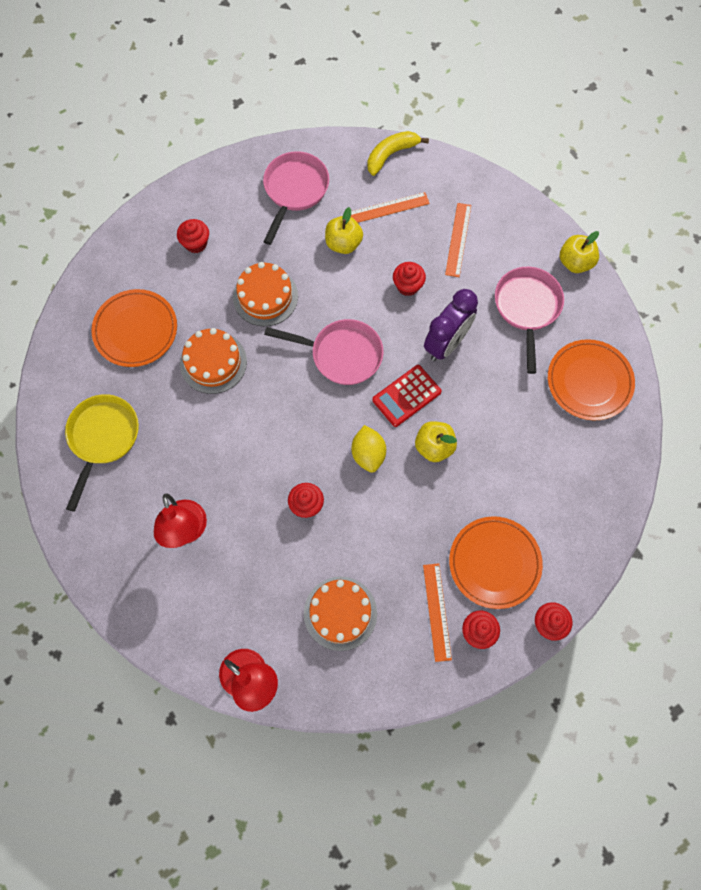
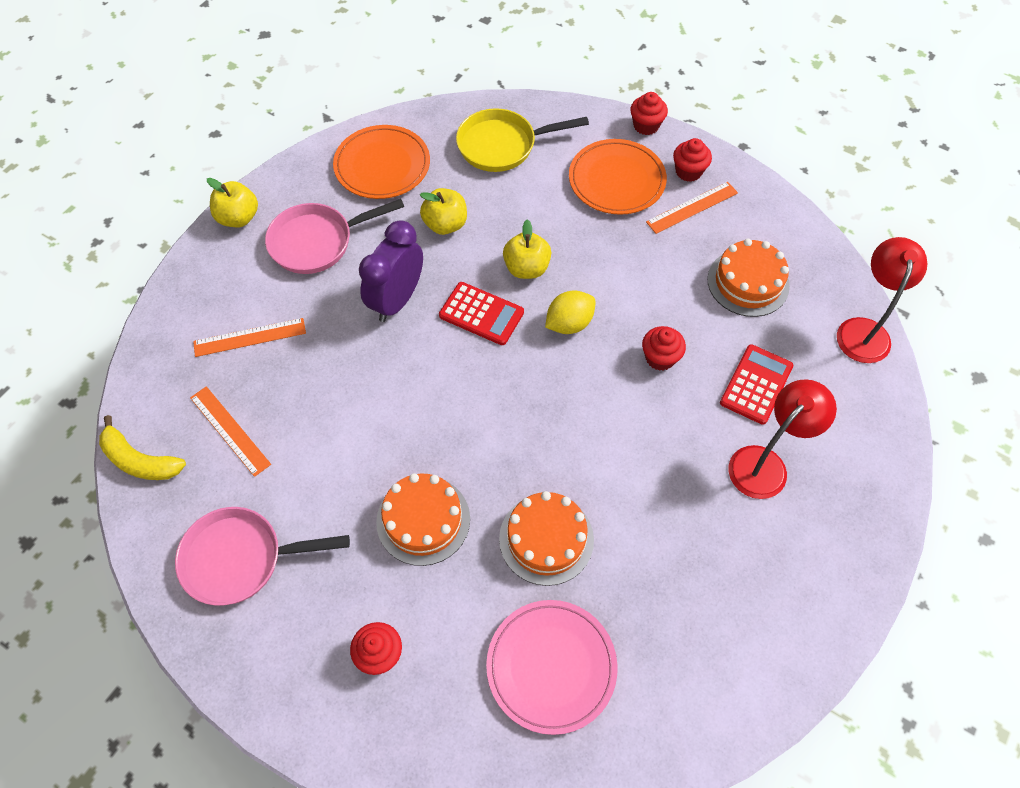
camera: 115 degrees left, 10 degrees down
yellow pan [65,394,139,512] -> yellow pan moved to [456,108,589,172]
orange plate [92,289,177,367] -> pink plate [486,600,618,735]
pink pan [264,319,384,385] -> none
yellow apple [325,207,363,254] -> yellow apple moved to [420,188,467,235]
red cupcake [393,262,426,296] -> none
purple clock [424,289,478,361] -> purple clock turned 75 degrees counterclockwise [359,220,423,322]
none -> red calculator [720,344,793,425]

